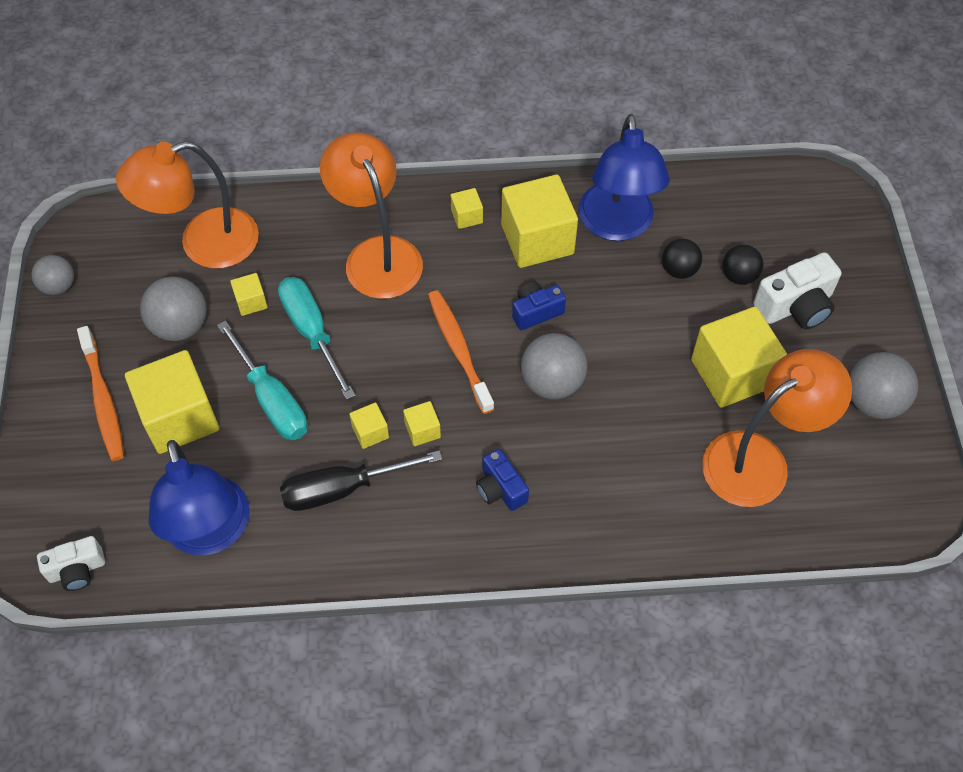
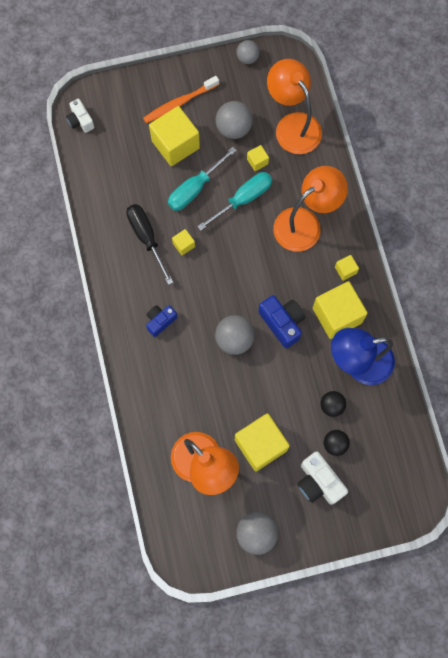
camera: 80 degrees right, 15 degrees up
blue lamp [149,440,250,555] -> none
yellow cube [403,401,441,446] -> none
orange toothbrush [428,290,494,414] -> none
blue camera [512,282,566,330] -> blue camera [258,295,305,348], size x1.54

